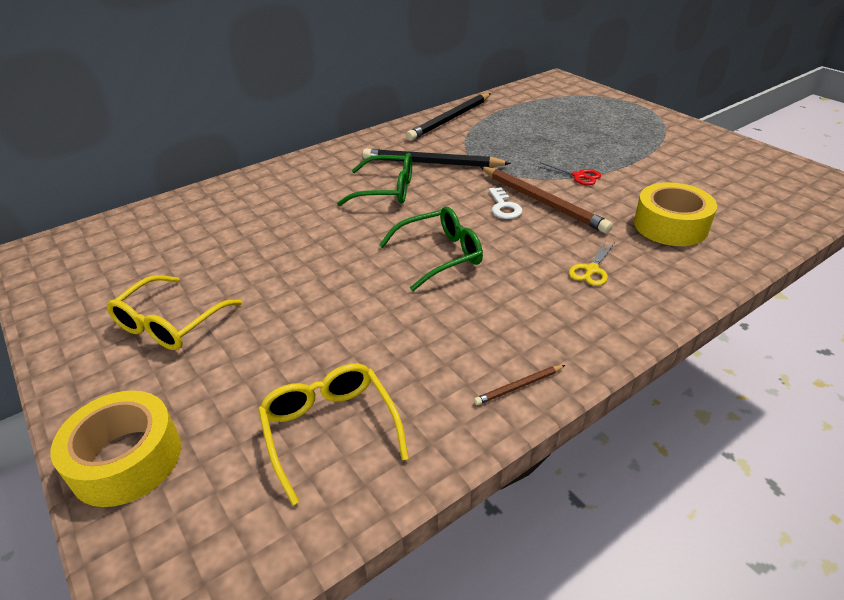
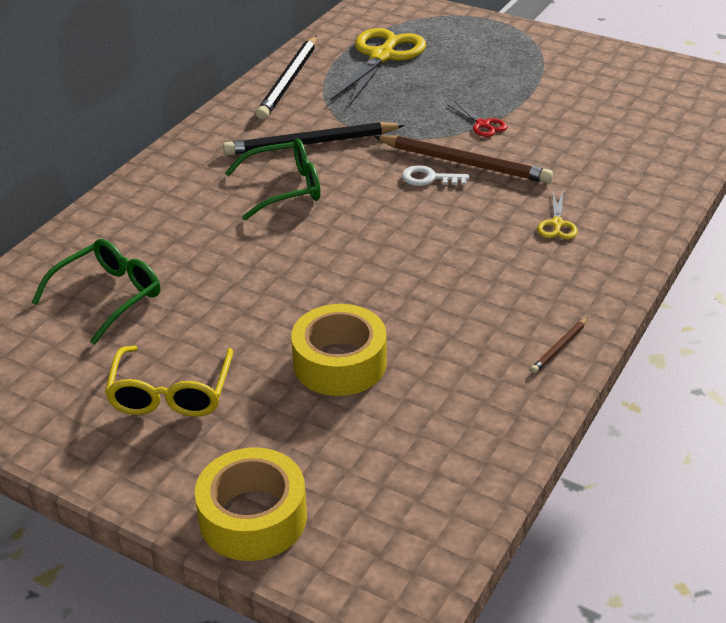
camera: 25 degrees left, 0 degrees up
yellow glasses [258,363,409,506] -> none
green glasses [379,207,483,291] -> green glasses moved to [32,239,160,345]
white key [489,187,522,219] -> white key turned 135 degrees clockwise [402,165,469,186]
red scissors [537,162,601,185] -> red scissors turned 45 degrees clockwise [447,101,507,137]
yellow tape [634,182,717,246] -> yellow tape moved to [291,304,387,396]
none -> yellow scissors [330,28,426,106]

